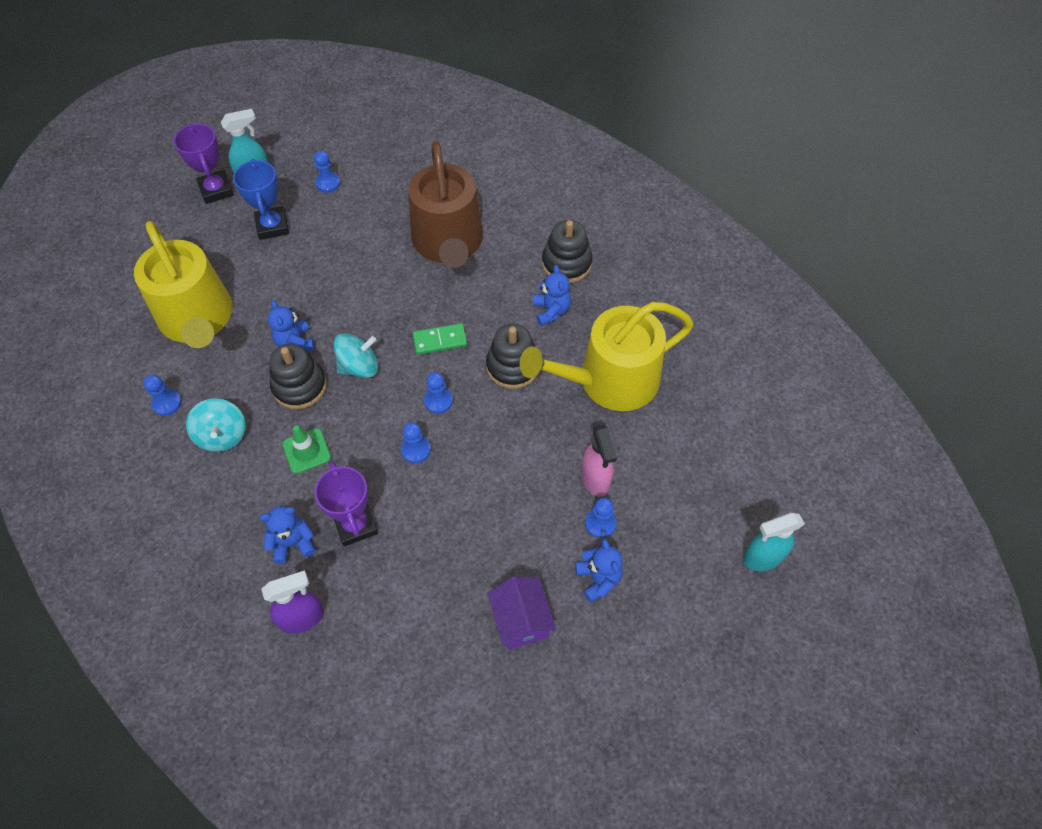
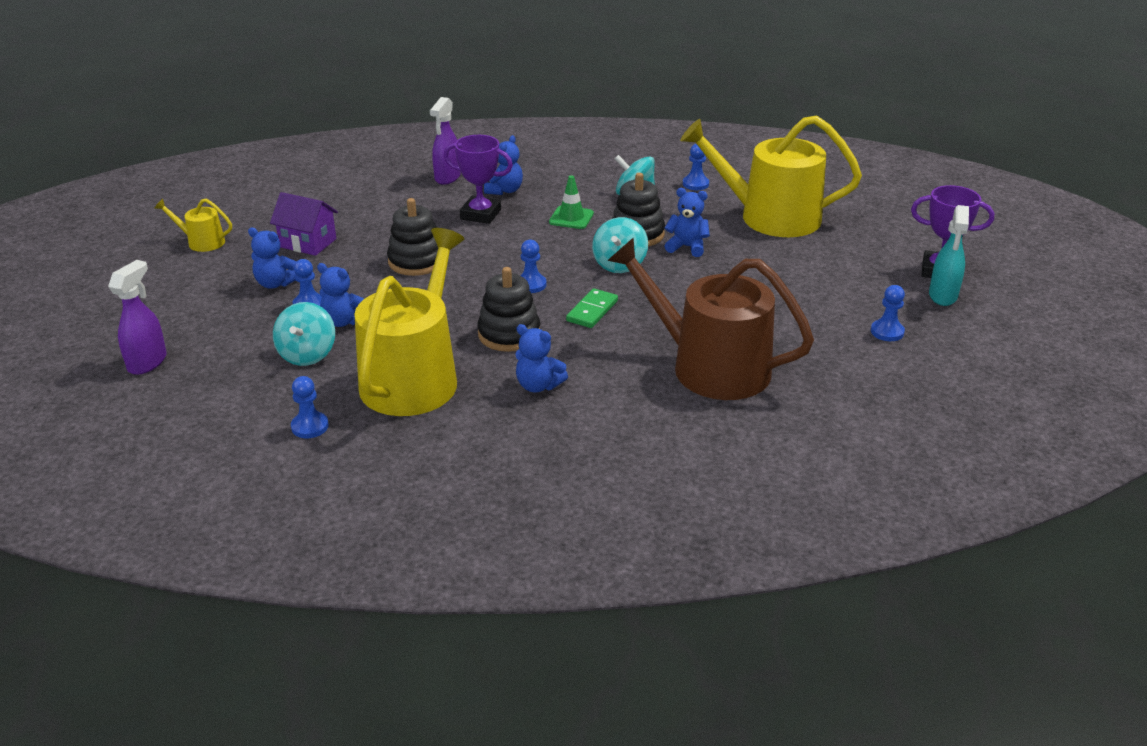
camera: 130 degrees right, 25 degrees down
blue trophy [233,159,289,240] -> none
blue pawn [401,422,431,463] -> blue pawn moved to [291,376,329,438]
black stacking toy [542,220,593,283] -> black stacking toy moved to [387,198,438,276]
pink spray bottle [582,424,617,497] -> blue teddy bear [317,263,364,327]
turquoise spray bottle [743,513,805,571] -> purple spray bottle [108,260,167,375]
none -> yellow watering can [154,199,232,252]
none -> turquoise spinning top [273,302,335,366]

